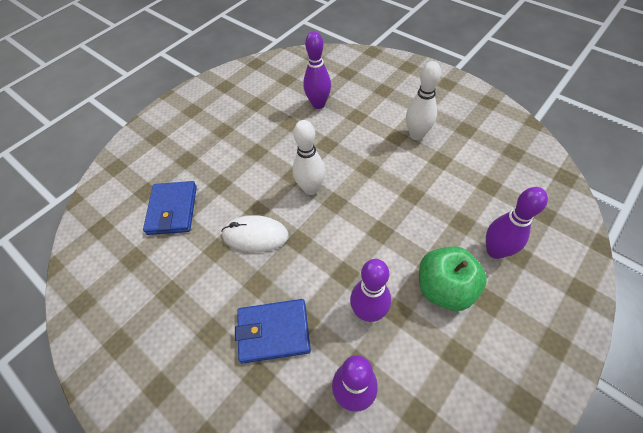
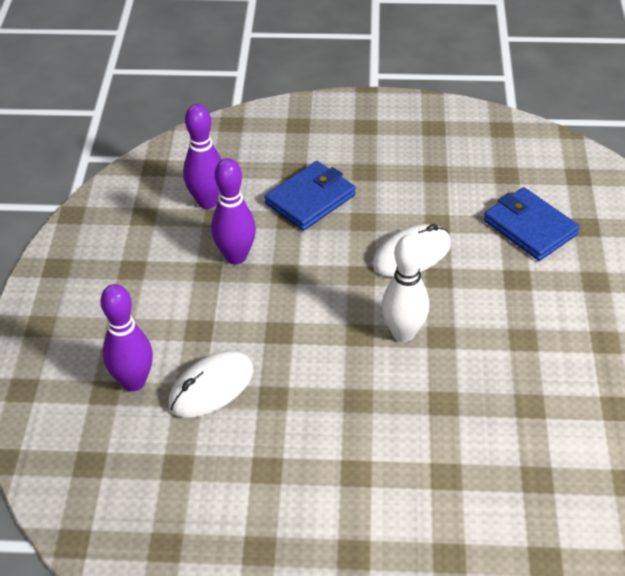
camera: 140 degrees right, 10 degrees down
purple bowling pin [303,31,331,109] -> none
white bowling pin [406,61,441,140] -> none
green apple [419,246,487,311] -> none
none -> white mouse [168,351,254,418]

